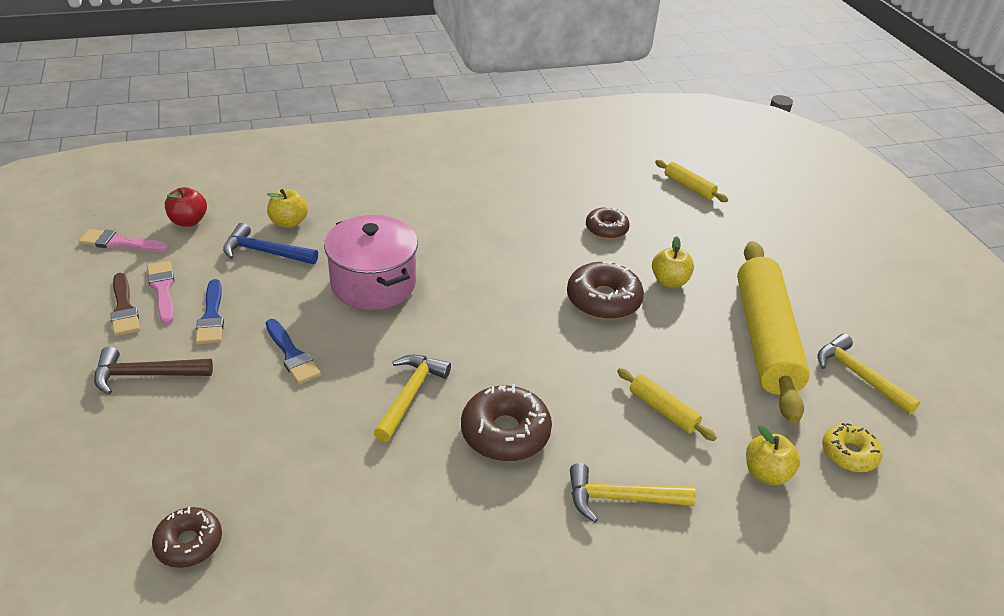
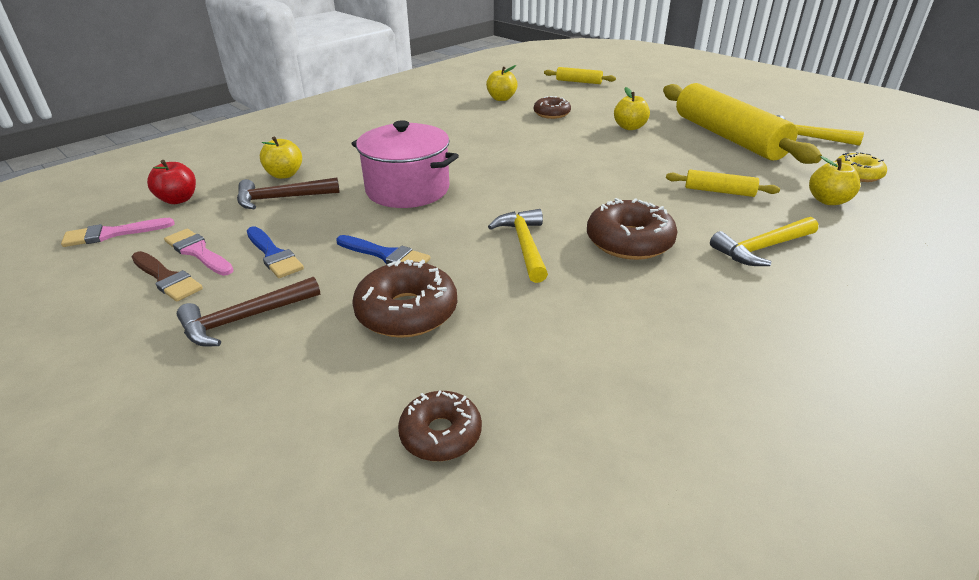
camera: 25 degrees left, 5 degrees down
blue hammer [223,223,318,264] -> brown hammer [237,177,340,209]
brown donut [567,261,644,320] -> brown donut moved to [352,259,457,338]
none -> yellow apple [486,65,518,101]

